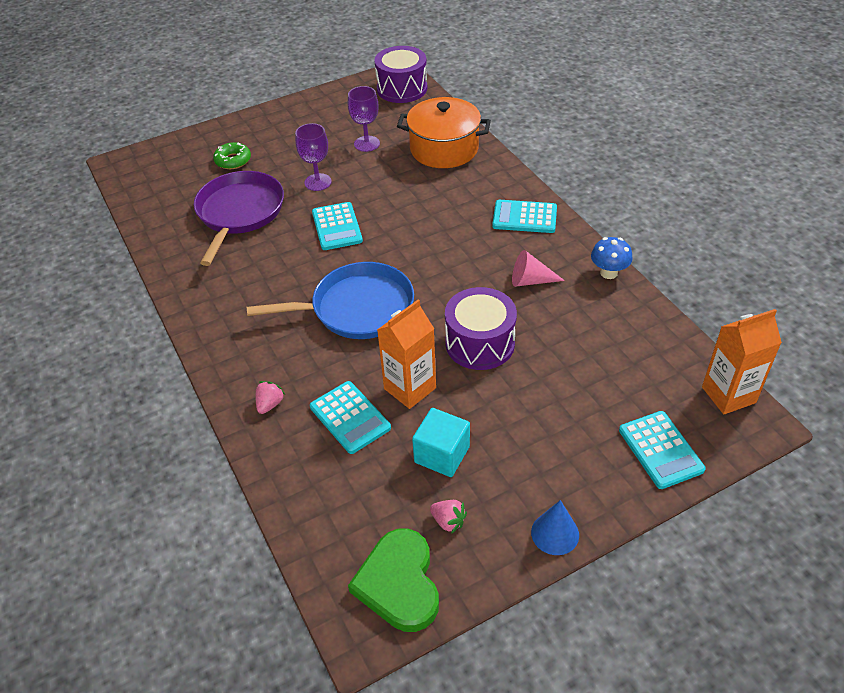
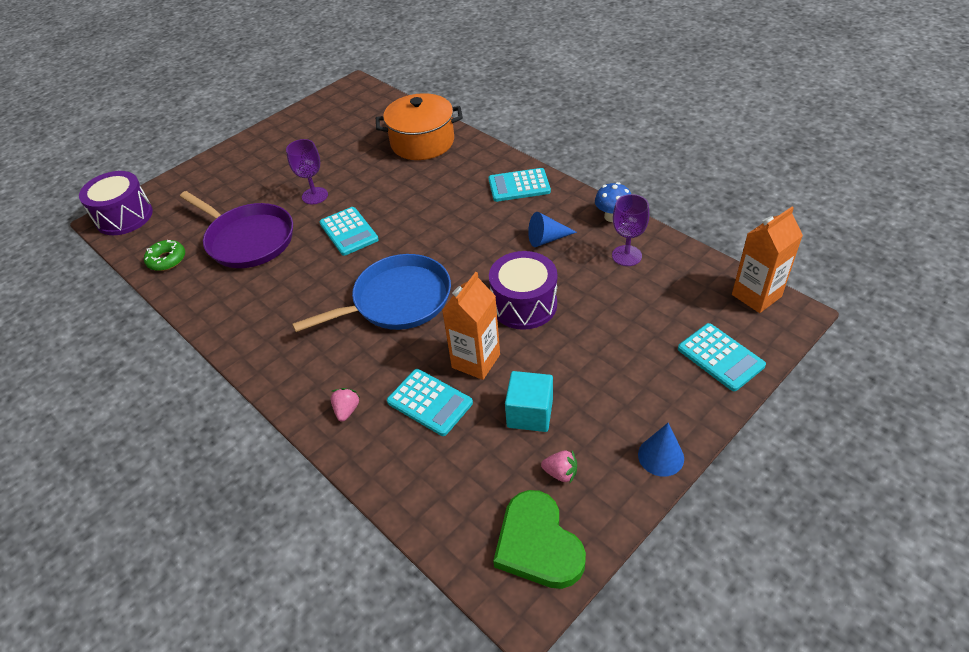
camera: 15 degrees left, 0 degrees up
purple pan [194,171,284,266] -> purple pan turned 135 degrees clockwise [180,191,293,268]
green donut [213,142,251,169] -> green donut moved to [144,240,185,271]
purple goblet [348,86,380,152] -> purple goblet moved to [612,194,649,266]
purple drum [374,46,427,103] -> purple drum moved to [79,171,153,235]
pink cone [512,250,565,287] -> blue cone [528,212,577,247]

